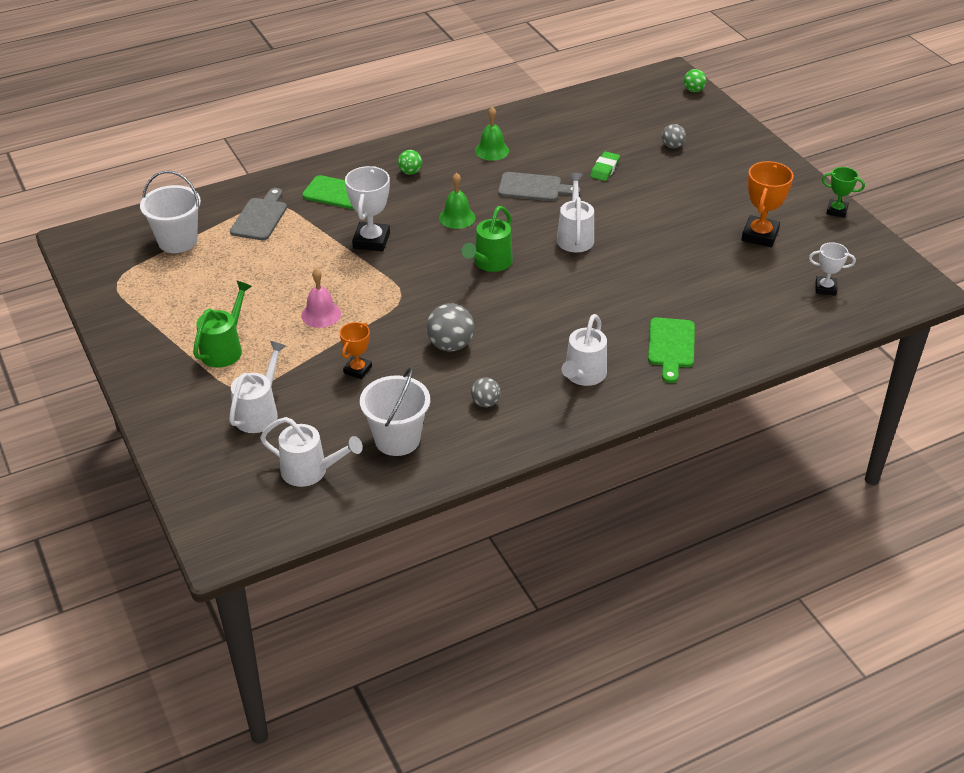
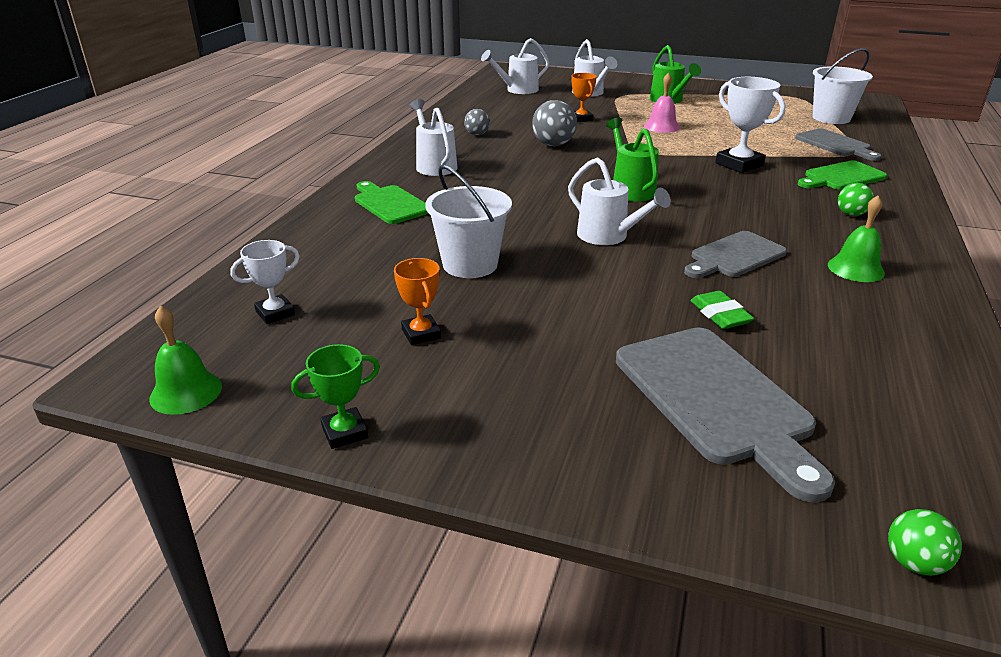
camera: 135 degrees right, 10 degrees down
white bucket [360,367,430,456] -> white bucket moved to [425,165,512,278]
green bell [439,172,475,229] -> green bell moved to [149,306,222,415]
grey ball [662,124,686,148] -> grey cutting board [616,327,835,503]
orange trophy [741,161,794,247] -> orange trophy [394,258,441,345], size x0.61

